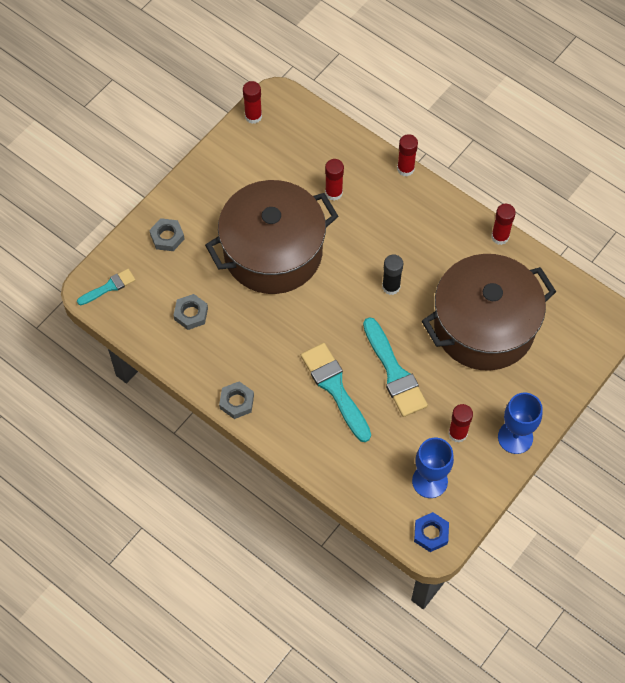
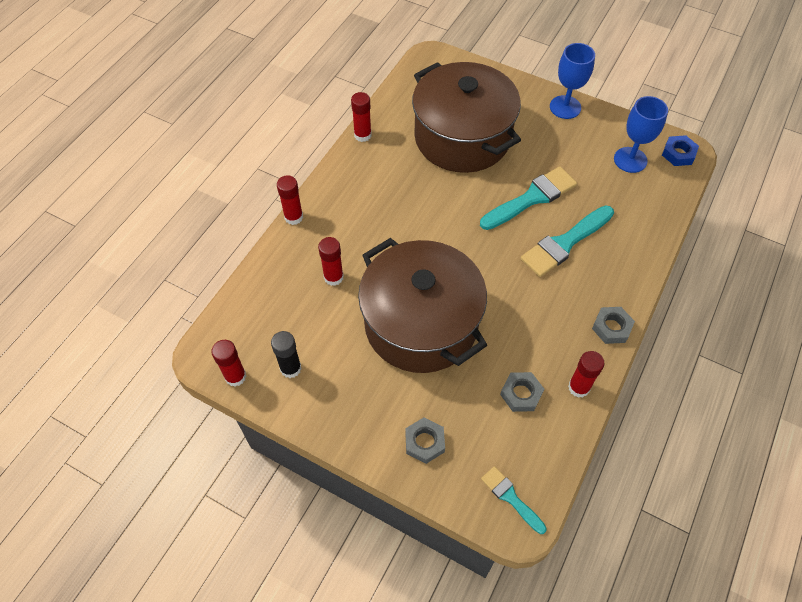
camera: 100 degrees left, 5 degrees down
black glue stick [382,254,403,295] -> black glue stick moved to [271,331,302,378]
red glue stick [449,404,473,443] -> red glue stick moved to [568,351,605,398]

